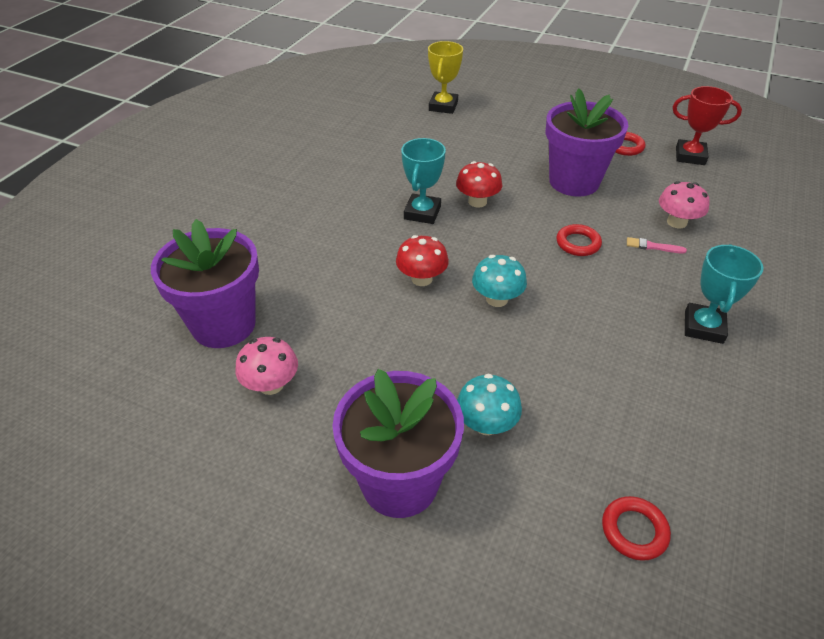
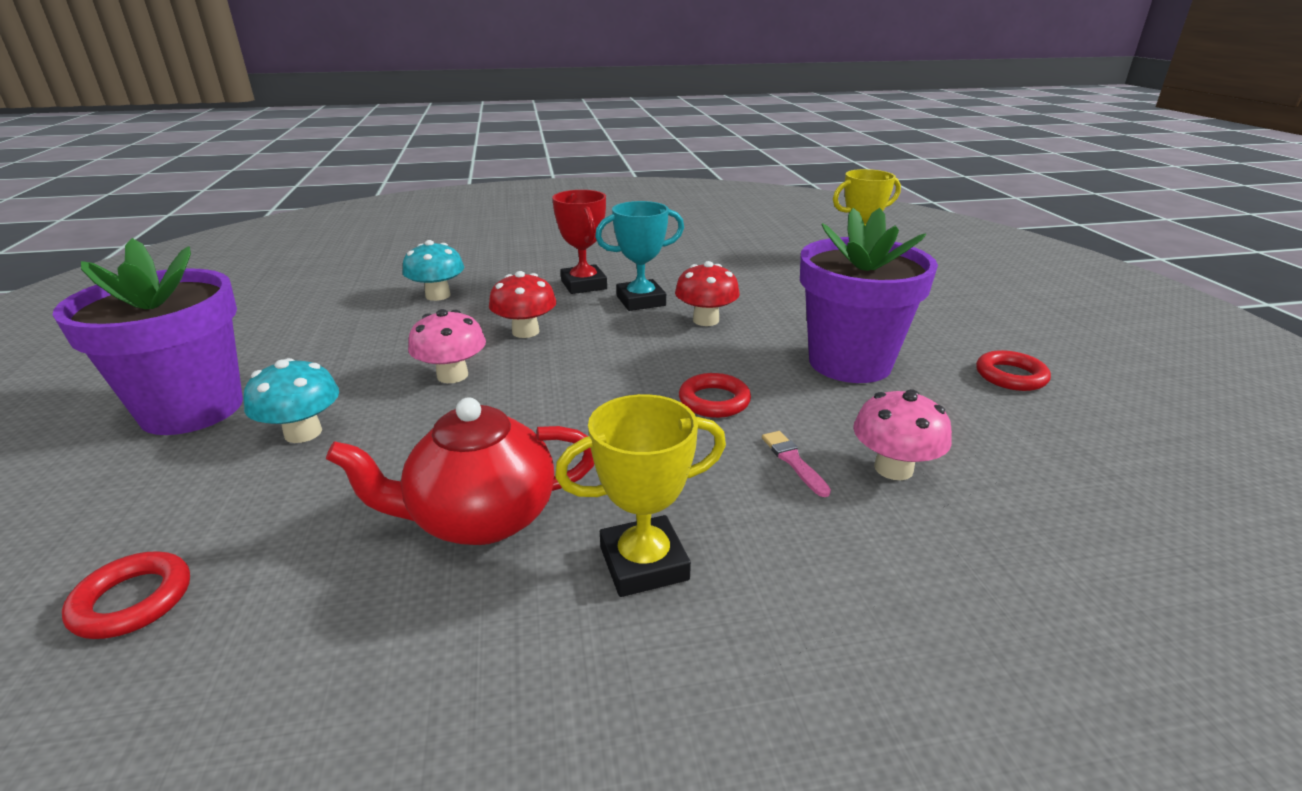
camera: 55 degrees right, 15 degrees down
purple flower pot [151,219,259,348] -> none
pink mushroom [236,337,298,395] -> pink mushroom moved to [408,309,486,383]
turquoise mushroom [472,255,527,307] -> turquoise mushroom moved to [403,240,464,301]
red trophy [673,86,742,165] -> red trophy moved to [552,190,607,294]
turquoise trophy [685,244,763,344] -> yellow trophy [555,394,726,597]
none -> red teapot [326,397,594,545]

